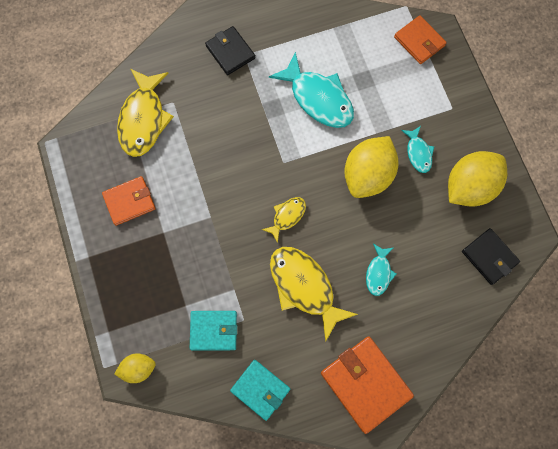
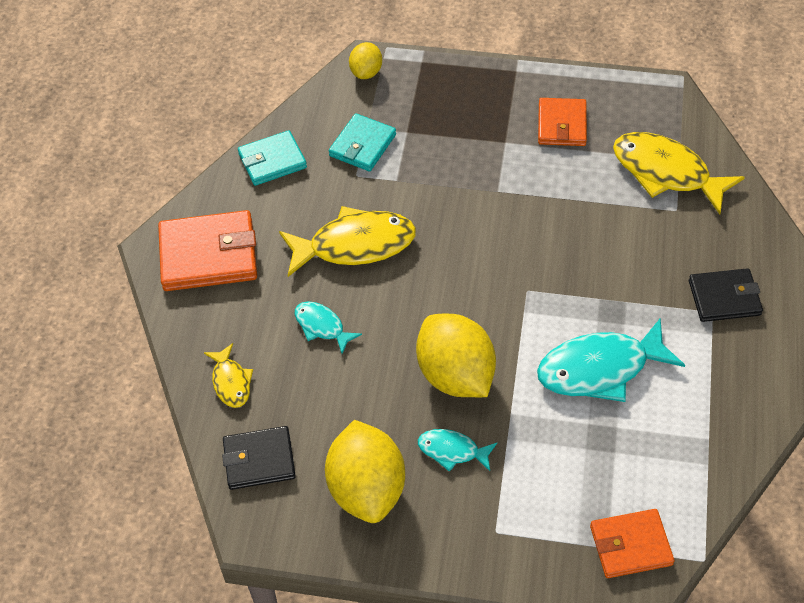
camera: 120 degrees right, 20 degrees down
yellow fish [262,197,306,243] -> yellow fish moved to [204,343,253,408]

